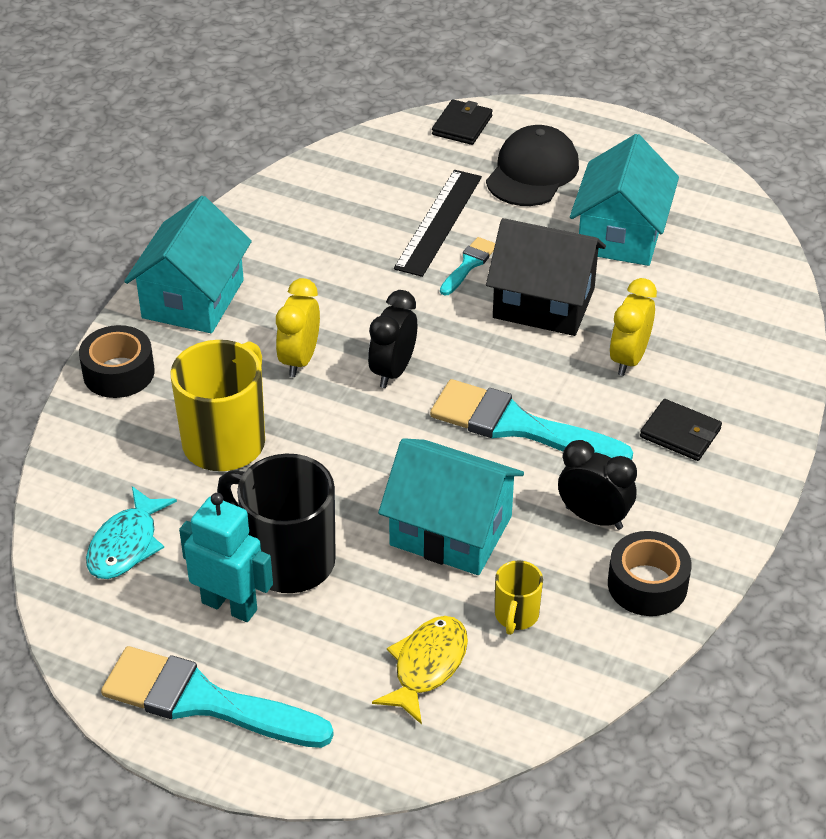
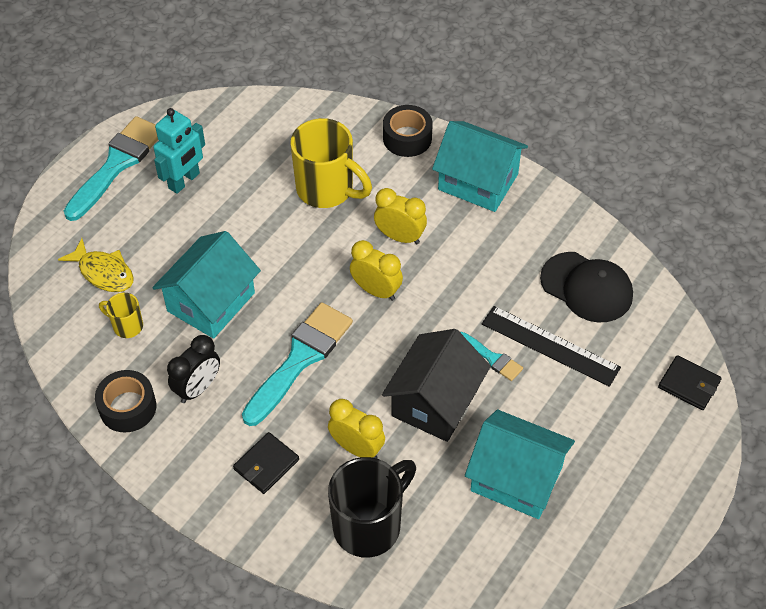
camera: 100 degrees right, 10 degrees up
turquoise fish [86,486,177,579] -> none
black mug [217,454,336,593] -> black mug moved to [328,457,416,558]
black clock [368,290,417,388] -> yellow clock [350,240,403,301]
black cap [486,125,579,206] -> black cap moved to [540,252,633,322]

